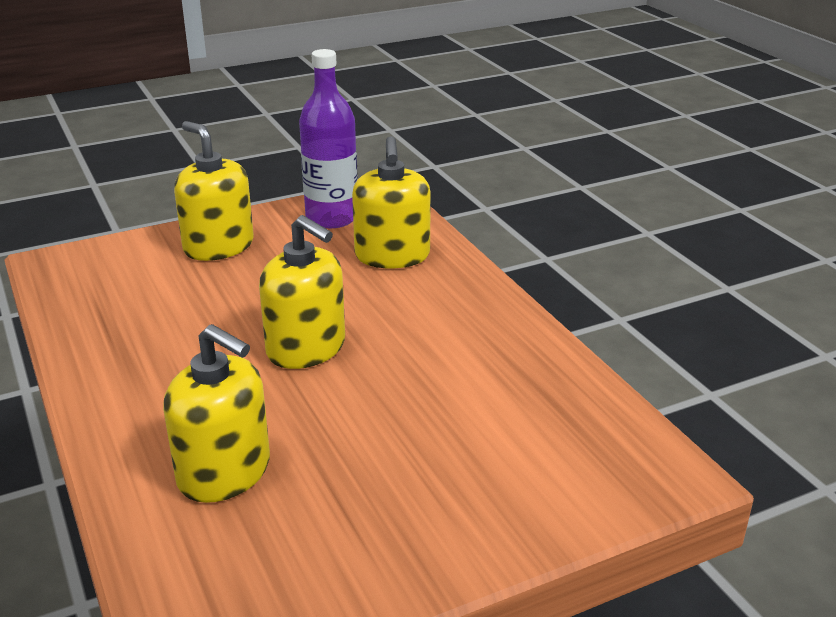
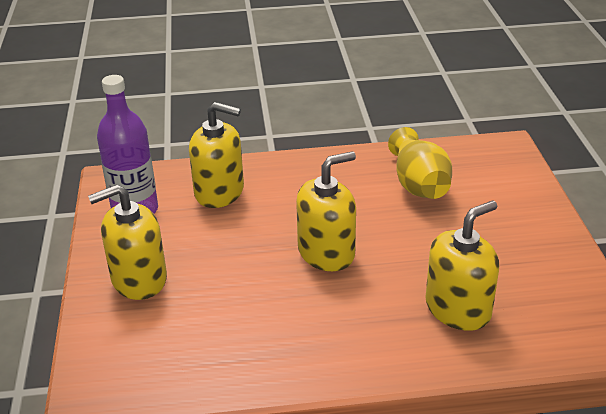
camera: 70 degrees left, 5 degrees up
none -> yellow vase [388,127,452,199]

